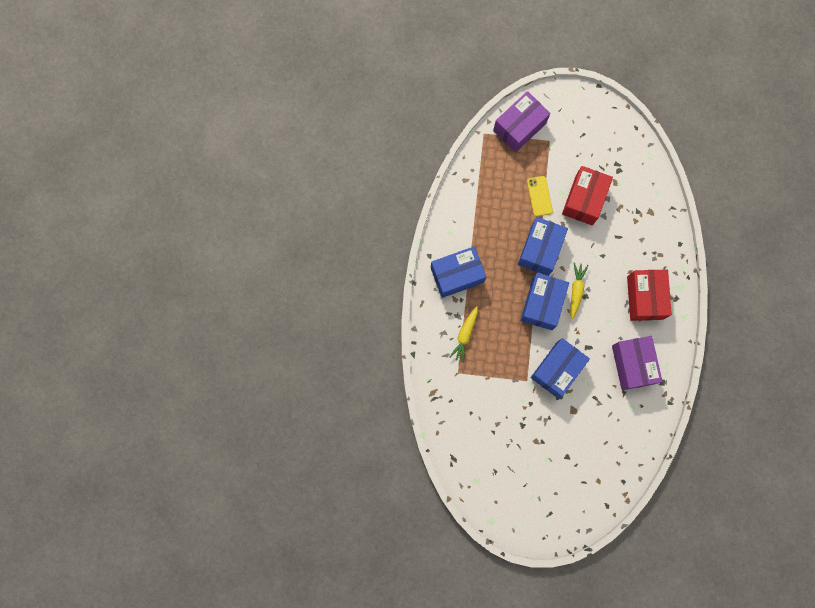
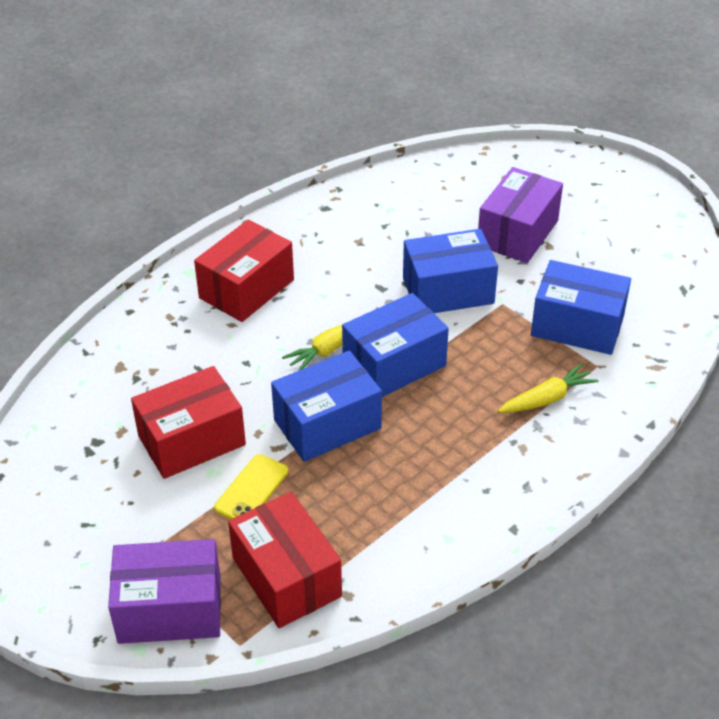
camera: 140 degrees left, 35 degrees down
blue box [431,246,486,298] -> blue box moved to [531,260,631,355]
purple box [612,336,663,390] -> purple box moved to [478,167,563,263]
none -> red box [228,492,342,628]

